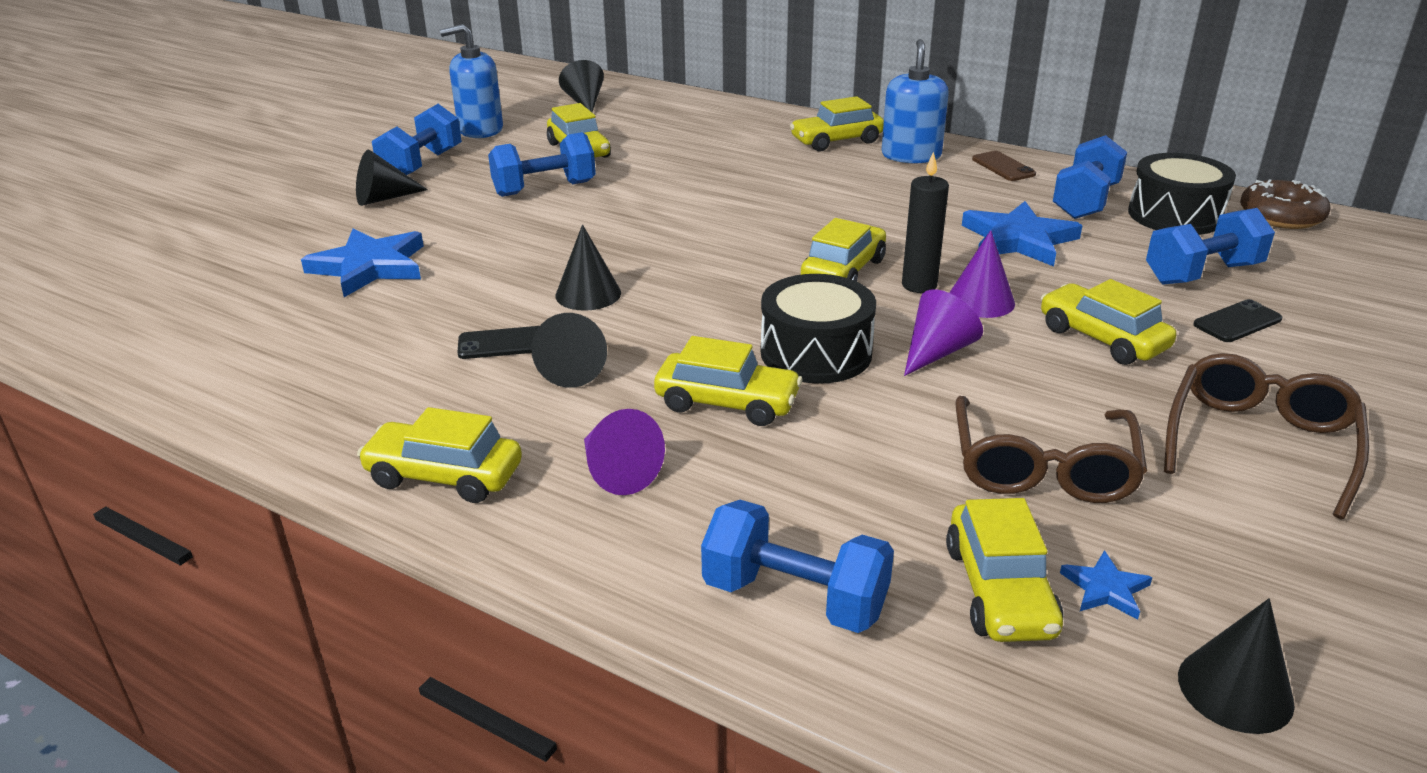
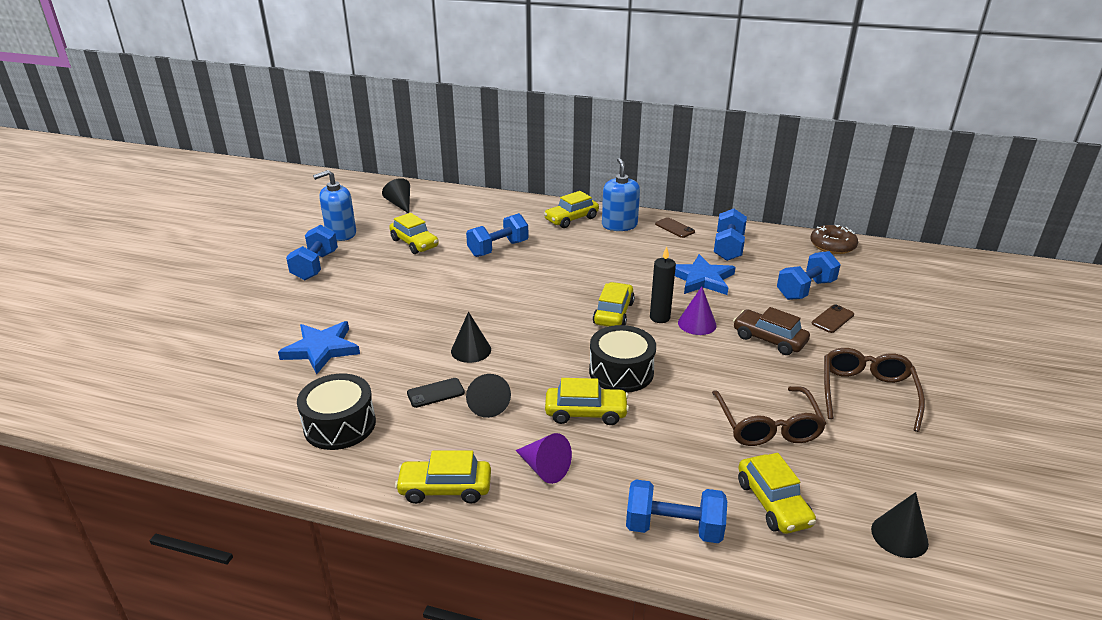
camera: 15 degrees left, 0 degrees up
black cone [356,149,428,206] -> none
blue dumbbell [488,132,596,197] -> blue dumbbell moved to [466,213,528,257]
purple cone [904,289,983,376] -> none
yellow car [1041,279,1176,365] -> brown car [733,307,810,355]
blue star [1060,551,1152,620] -> none
black drum [1128,153,1236,235] -> black drum moved to [297,374,376,450]
black phone [1193,299,1282,342] -> brown phone [812,304,854,333]

